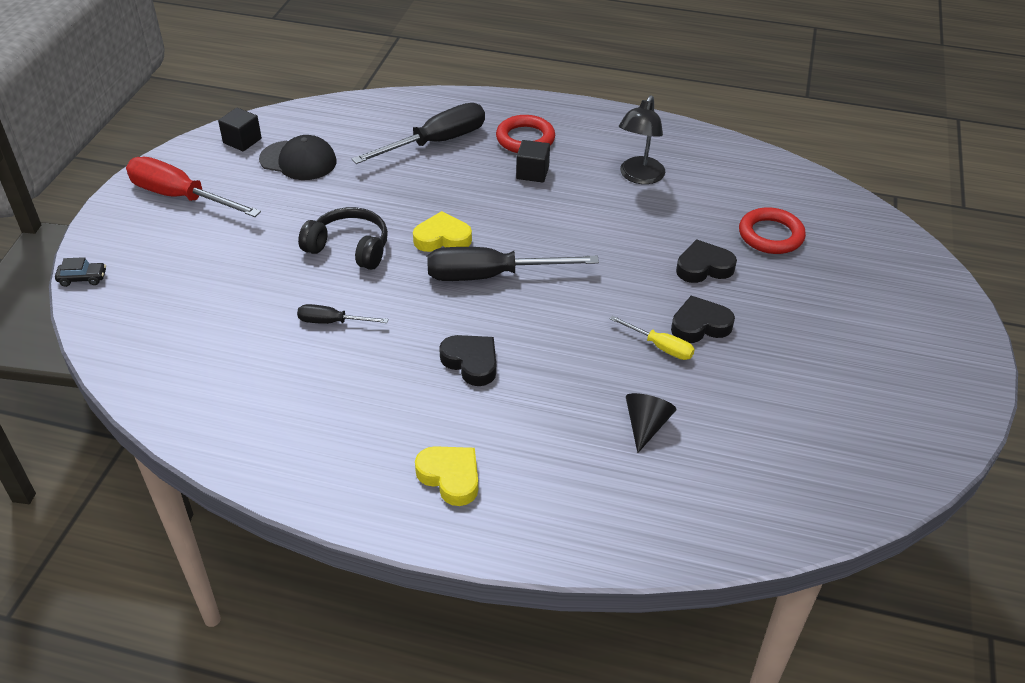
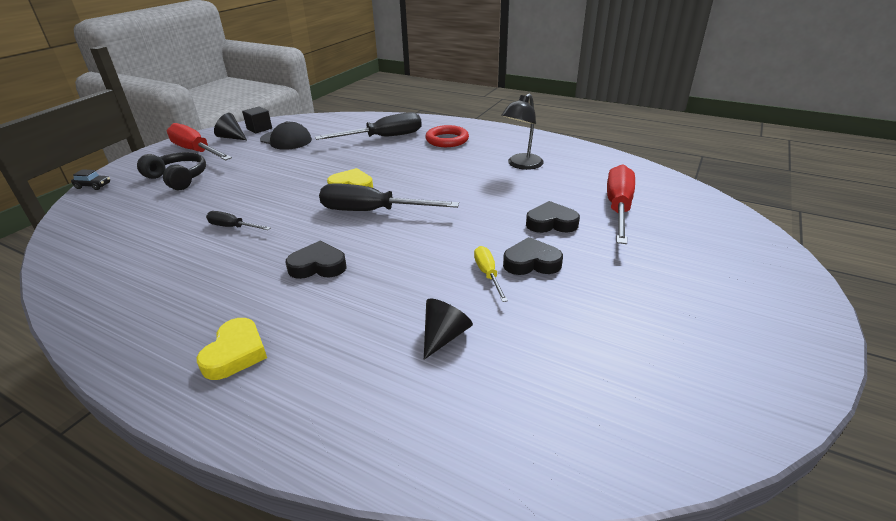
camera: 15 degrees right, 10 degrees down
black headphones [298,207,388,270] -> black headphones moved to [137,152,206,190]
yellow heart [415,446,478,506] -> yellow heart turned 45 degrees clockwise [197,318,267,380]
black heart [439,335,496,386] -> black heart turned 60 degrees counterclockwise [286,241,347,279]
black cube [516,140,550,183] -> none
yellow screwdriver [610,315,695,360] -> yellow screwdriver turned 150 degrees counterclockwise [474,246,508,302]
red ring [739,207,806,254] -> red screwdriver [607,164,635,244]
none -> black cone [214,113,247,140]

